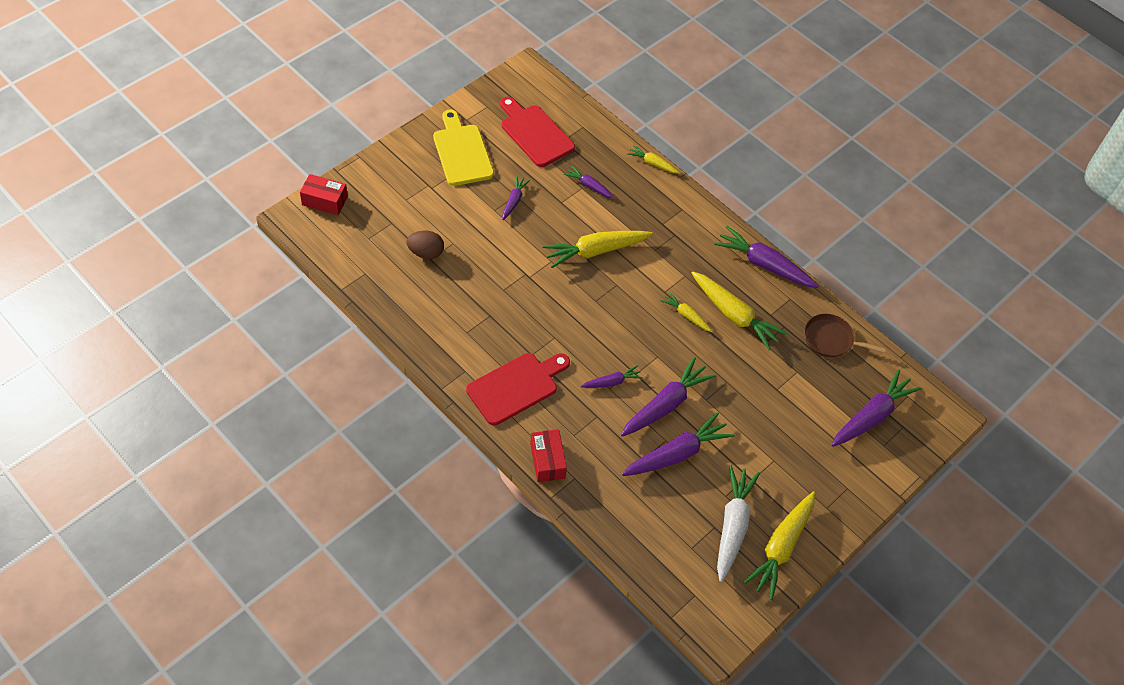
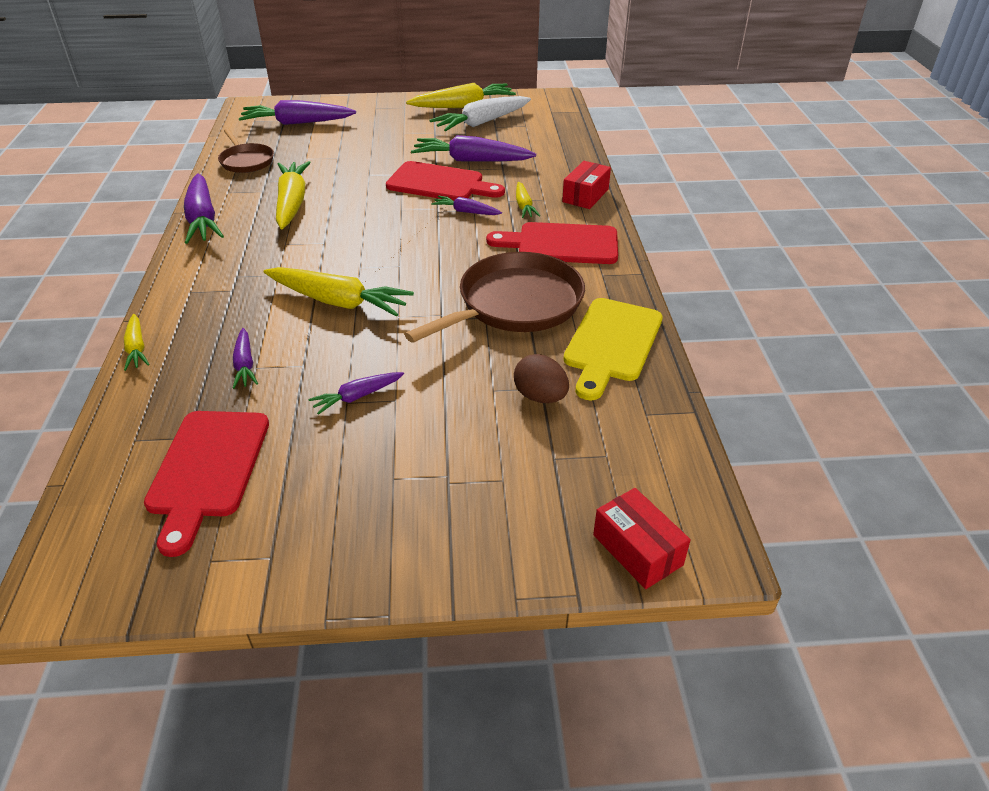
camera: 135 degrees left, 15 degrees down
yellow cutting board [433,109,494,186] -> yellow cutting board moved to [563,298,663,400]
purple carrot [621,357,716,437] -> red cutting board [386,161,505,201]
yellow carrot [660,292,712,332] -> yellow carrot moved to [516,182,540,218]
none -> brown pan [405,252,585,343]

